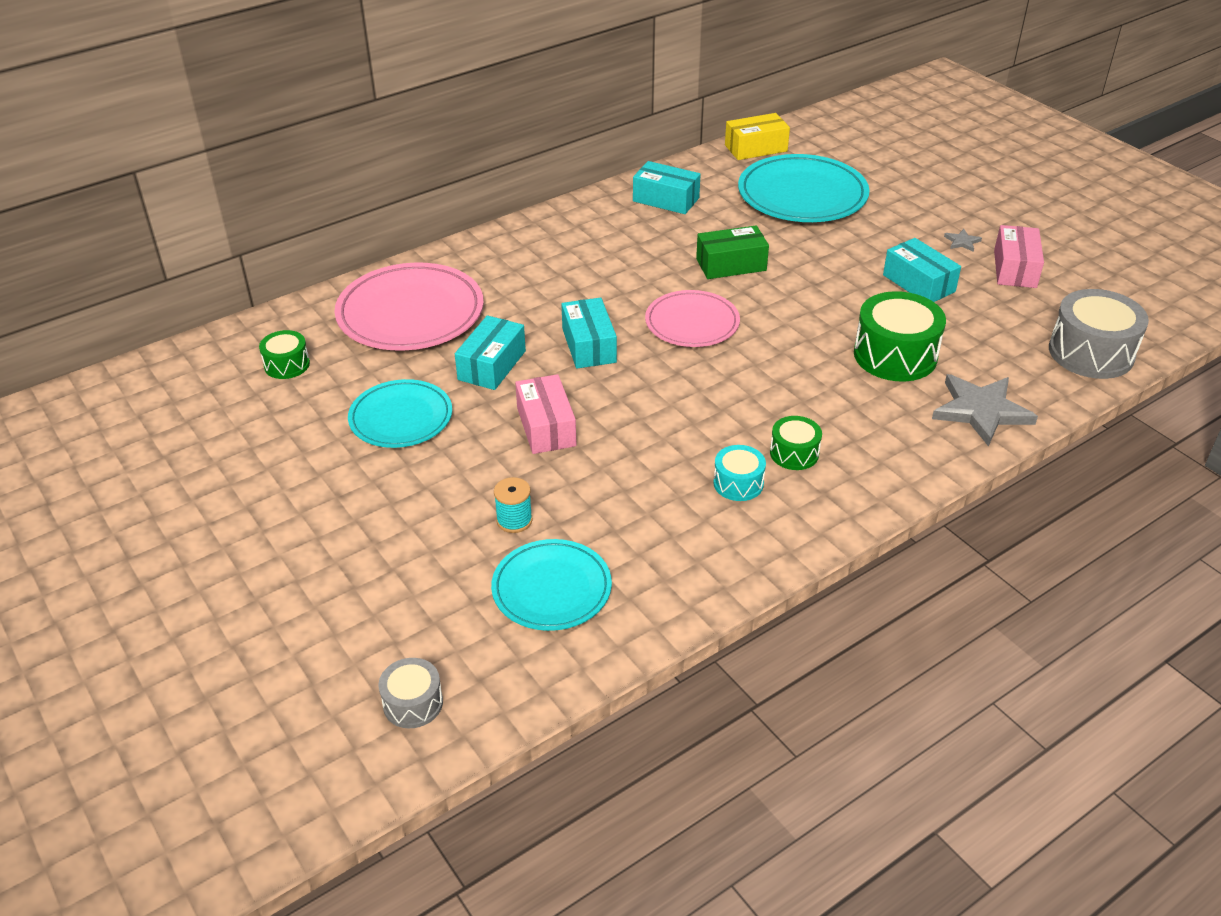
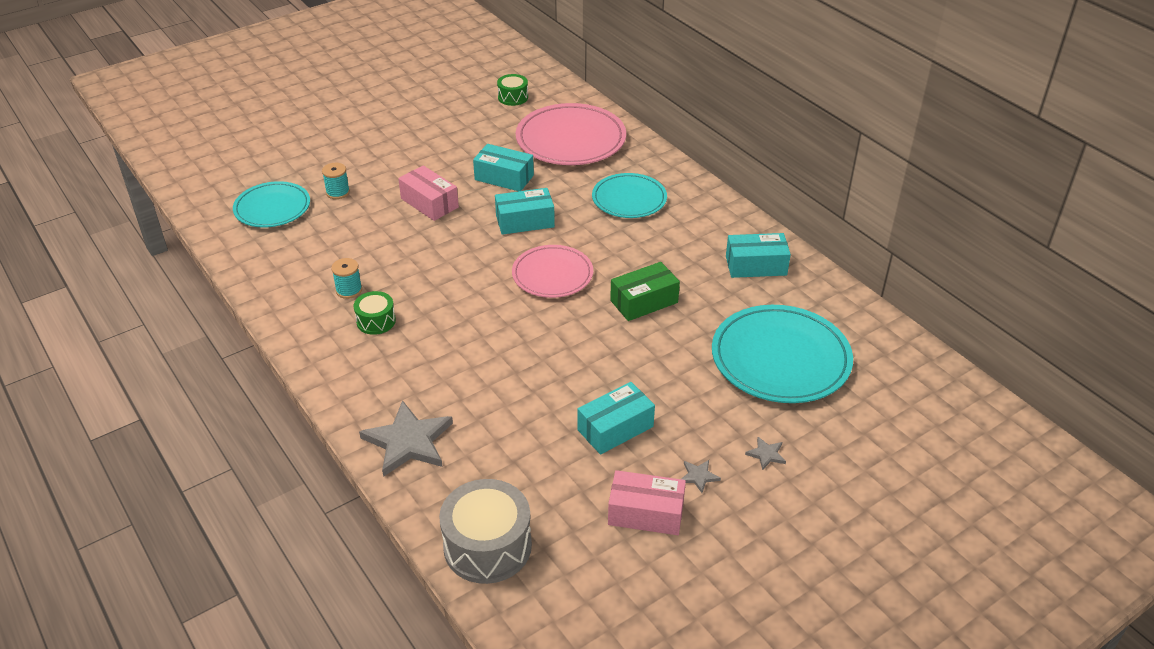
camera: 90 degrees right, 0 degrees up
turquoise plate [348,379,452,448] -> turquoise plate moved to [592,173,667,218]
grey drum [378,658,443,728] -> none
pink box [515,374,577,454] -> pink box turned 60 degrees clockwise [398,165,459,221]
turquoise box [633,161,701,214] -> turquoise box turned 60 degrees clockwise [726,233,791,278]
green box [696,225,769,279] -> green box turned 75 degrees clockwise [610,262,680,321]
turquoise drum [713,445,766,501] -> turquoise spool [331,258,362,299]
yellow box [725,113,790,160] -> none
green drum [854,291,946,381] -> none
none -> grey star [745,437,786,470]

